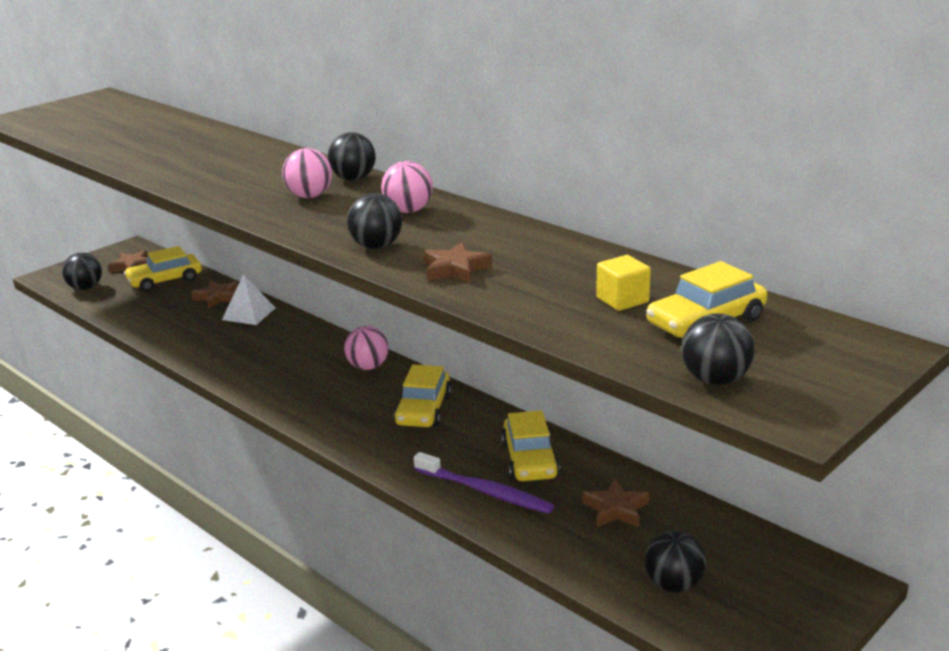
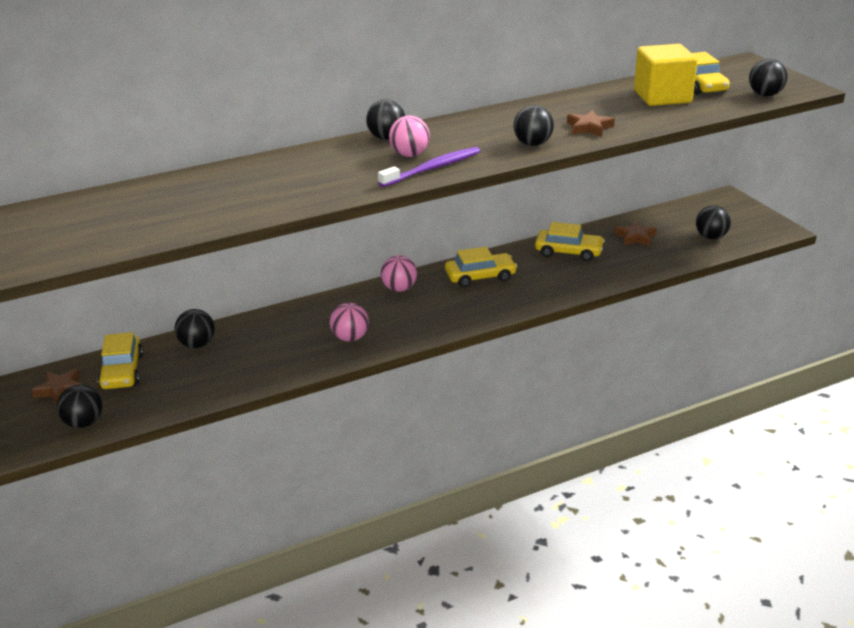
camera: 70 degrees left, 5 degrees up
brown star [191,280,238,309] -> black ball [175,309,215,348]
white pyramid [222,274,276,325] -> none
pink ball [381,161,433,213] -> pink ball moved to [330,302,369,342]
yellow car [394,364,452,427] -> yellow car turned 45 degrees counterclockwise [445,247,517,287]
purple toothbrush [414,452,554,514] -> purple toothbrush moved to [378,147,480,187]
yellow cube [596,255,651,311] -> yellow cube [634,44,697,106], size x2.01

